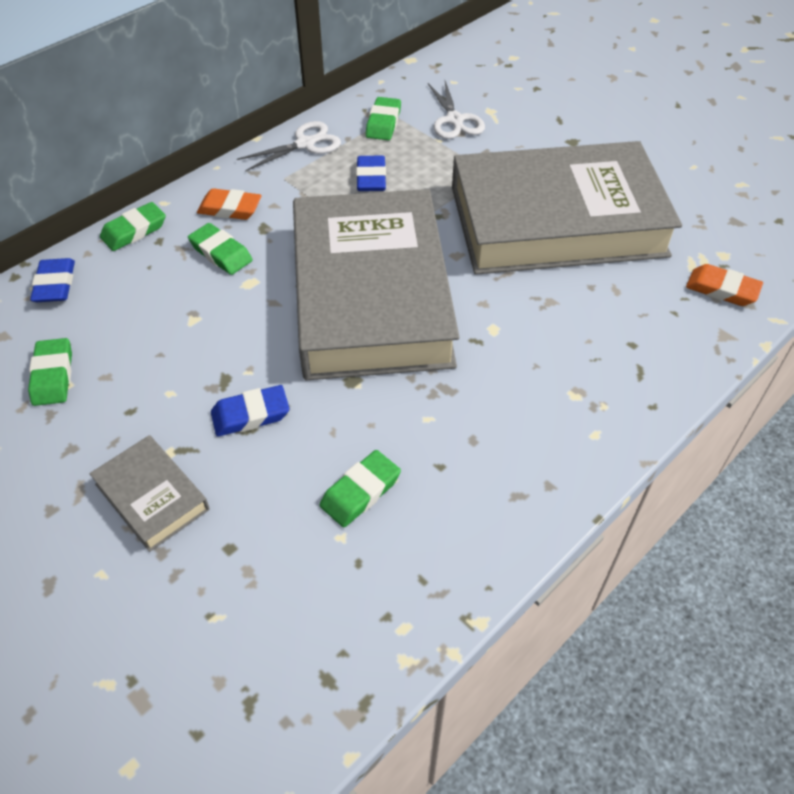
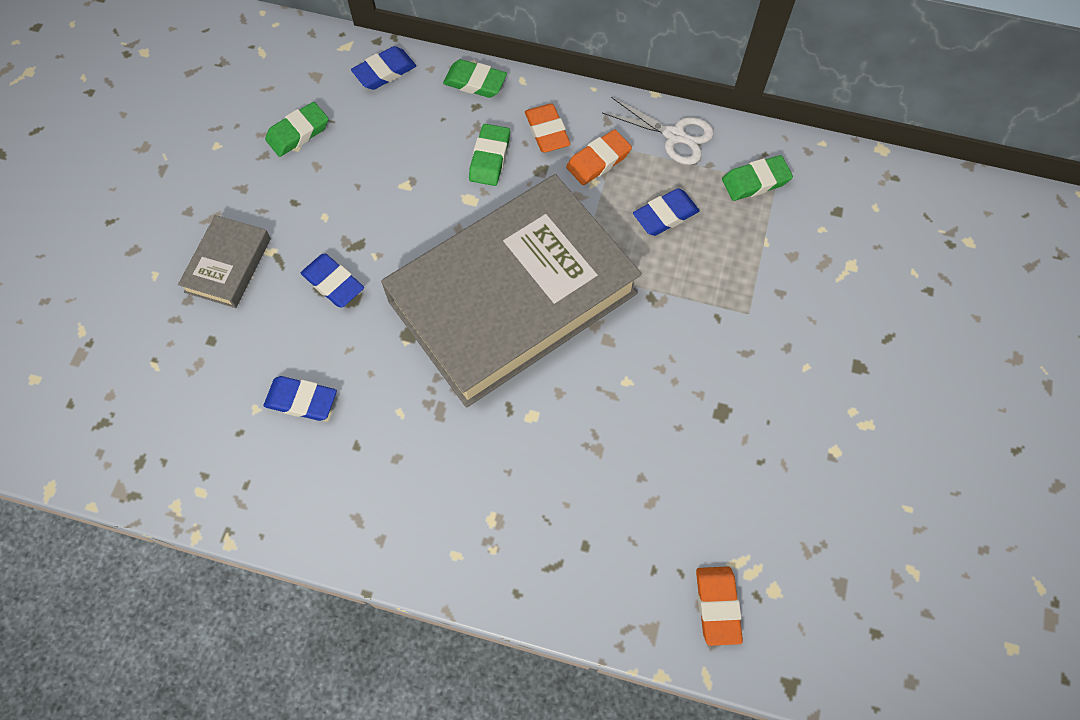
camera: 60 degrees right, 15 degrees up
green eraser [320,450,401,528] -> blue eraser [264,376,337,421]
white scissors [428,81,485,139] -> none
grey book [452,141,682,275] -> none
none -> orange eraser [566,129,632,185]

